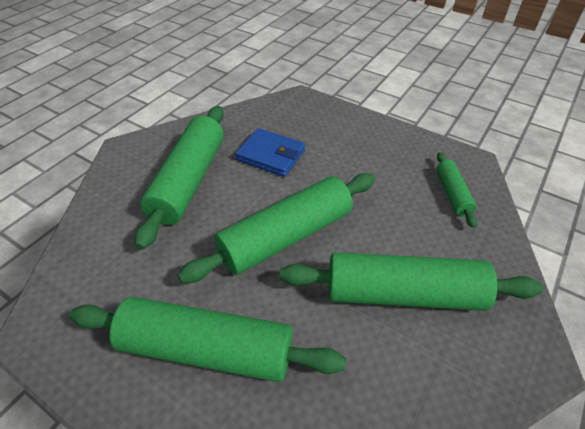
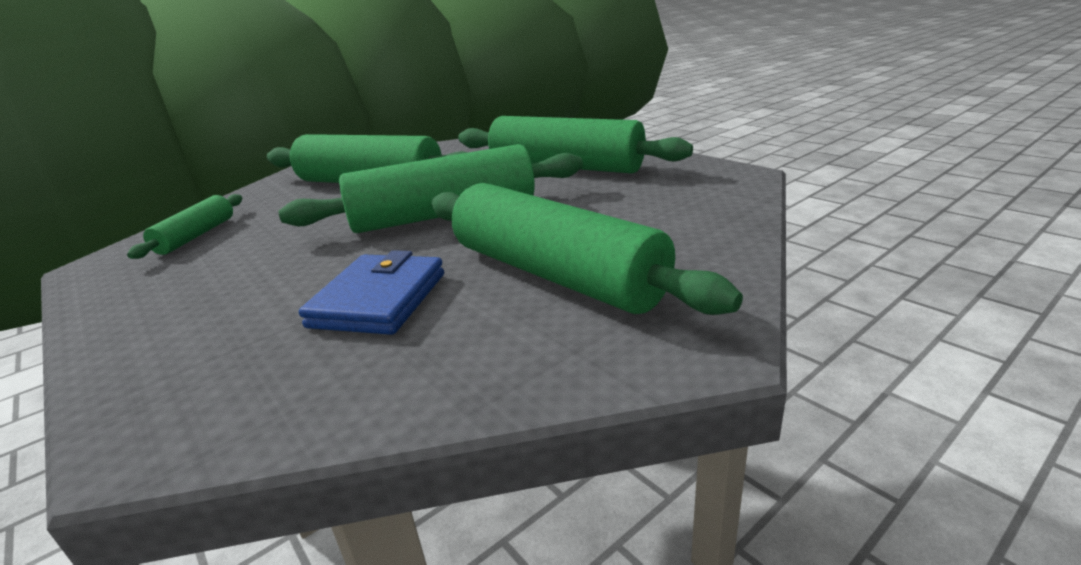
camera: 160 degrees left, 20 degrees down
green rolling pin [135,106,224,250] -> green rolling pin turned 75 degrees counterclockwise [431,183,743,315]
blue wallet [235,128,305,177] -> blue wallet turned 60 degrees clockwise [299,250,444,335]

